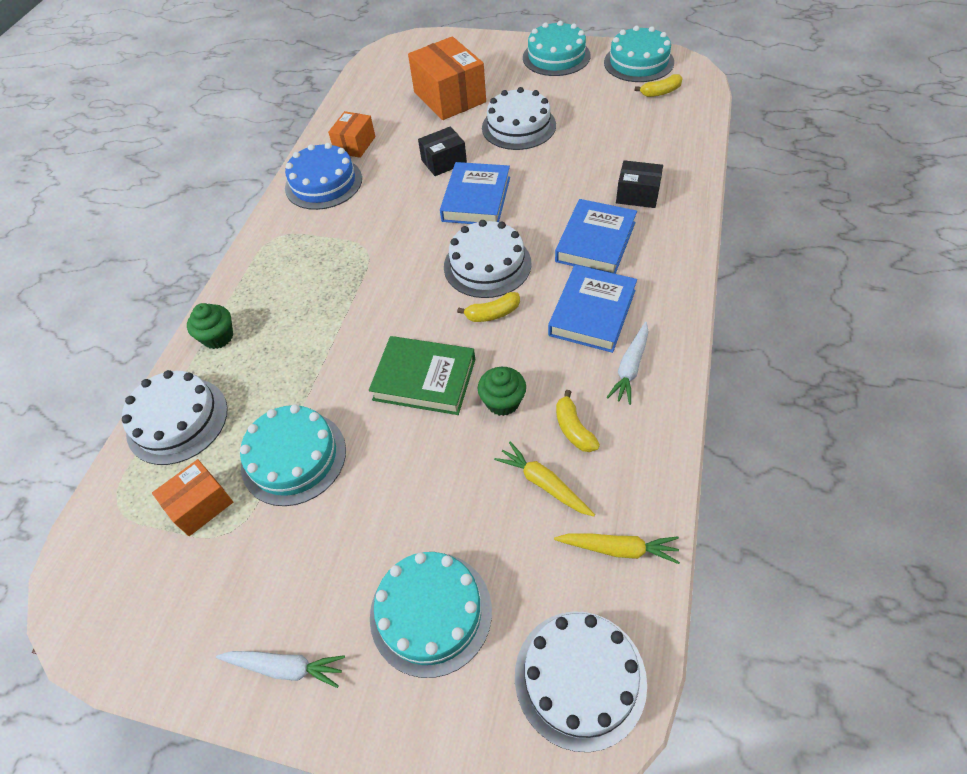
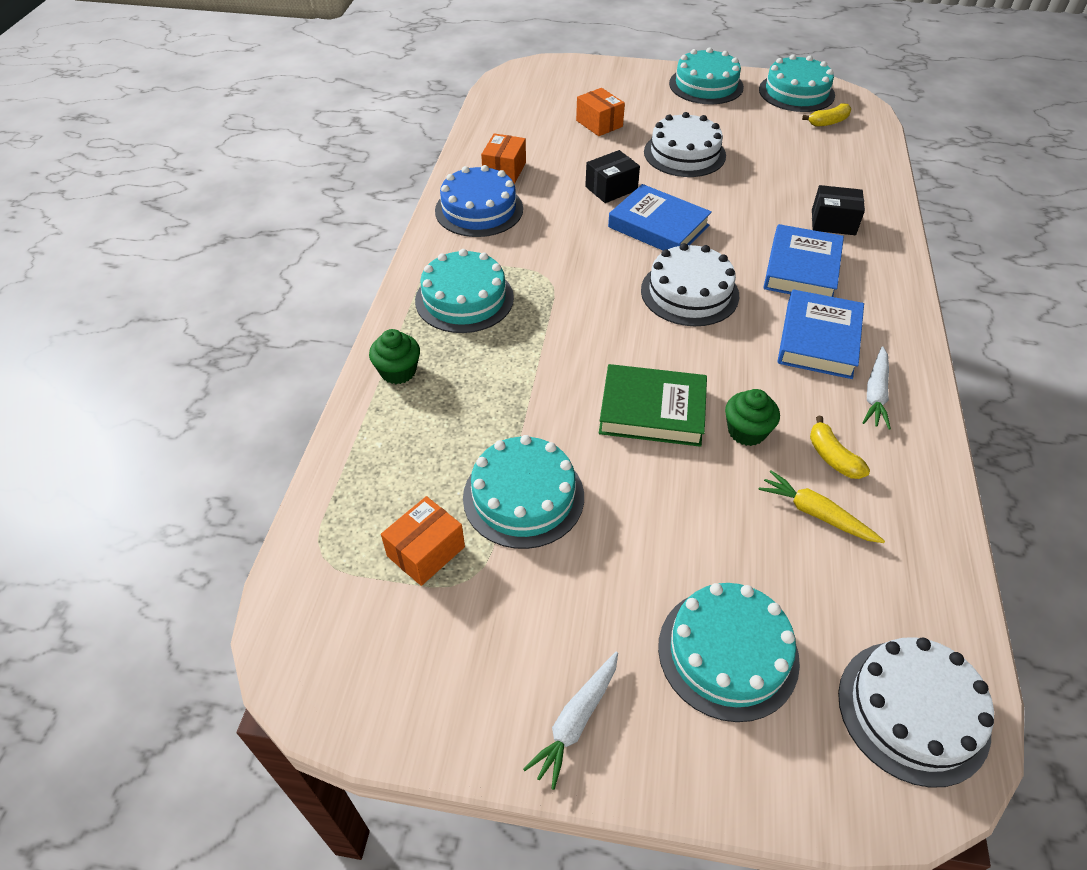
camera: 10 degrees left, 5 degrees down
white cake [122,370,228,465] -> none
white carrot [216,651,345,688] -> white carrot turned 120 degrees clockwise [523,652,618,790]
orange box [408,36,486,120] -> orange box [576,88,625,136], size x0.56
blue book [440,162,510,224] -> blue book turned 60 degrees counterclockwise [608,184,712,250]
yellow banana [457,292,520,322] -> none
yellow carrot [554,533,680,564] -> none
none -> turquoise cake [415,249,514,333]

